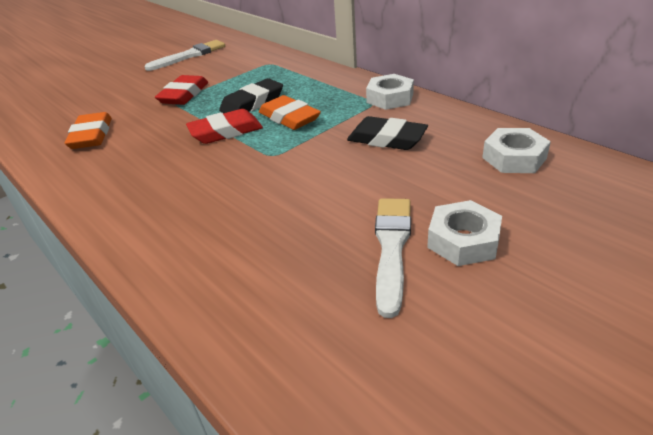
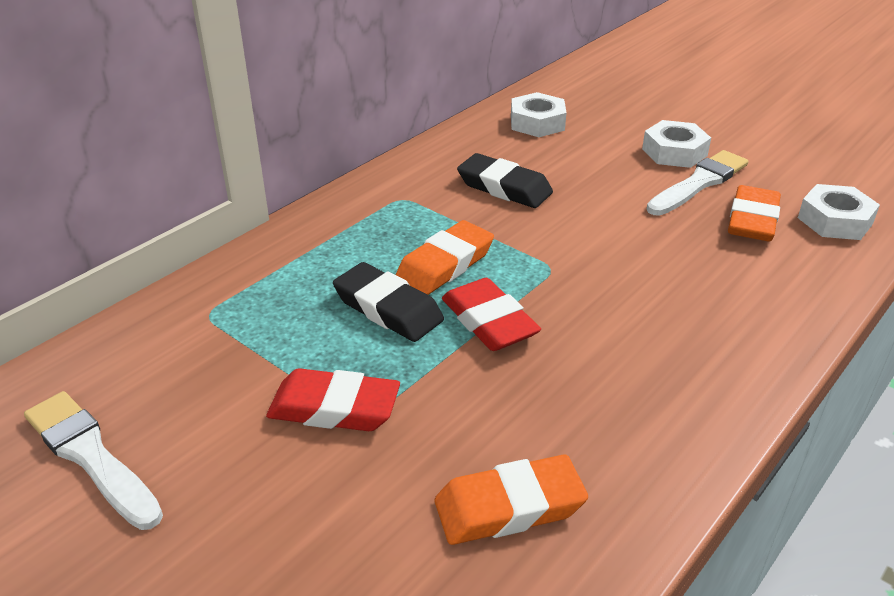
camera: 100 degrees left, 0 degrees up
black eraser [347,116,428,150] -> black eraser turned 75 degrees counterclockwise [457,153,553,208]
white nut [366,74,414,110] -> white nut moved to [798,184,880,240]
white brush [375,198,411,318] -> white brush turned 135 degrees clockwise [647,150,748,216]
none -> orange eraser [728,185,781,241]

